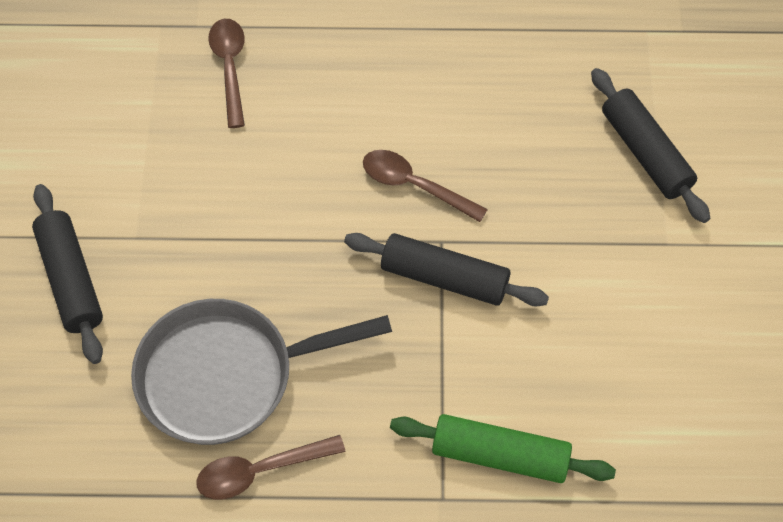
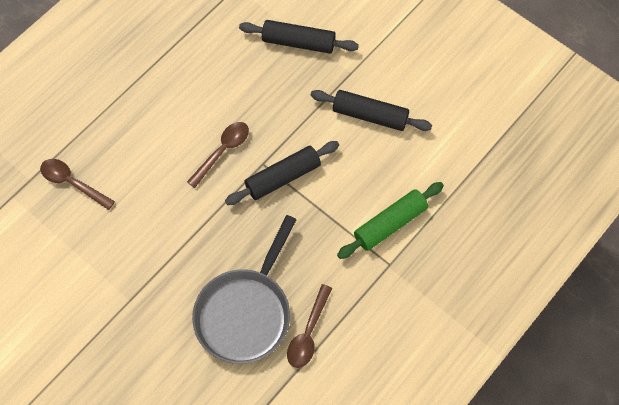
camera: 50 degrees left, 5 degrees up
black rolling pin [32,184,103,364] -> black rolling pin moved to [310,90,432,131]
brown spoon [363,150,488,222] -> brown spoon turned 150 degrees clockwise [187,122,249,188]

